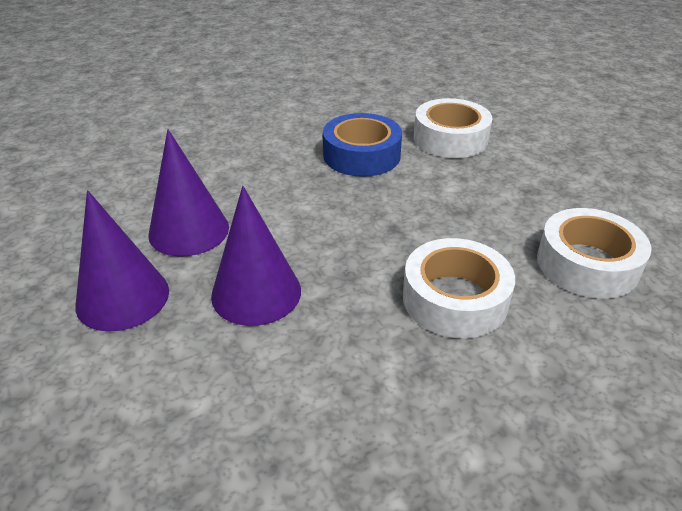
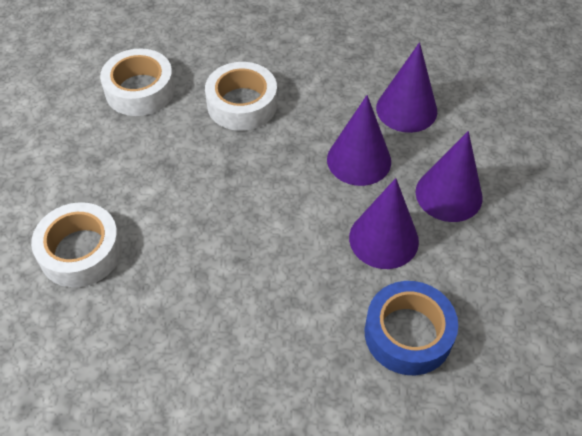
camera: 150 degrees left, 15 degrees up
blue tape [323,113,402,177] -> blue tape moved to [365,281,458,375]
none -> purple cone [376,42,437,133]

